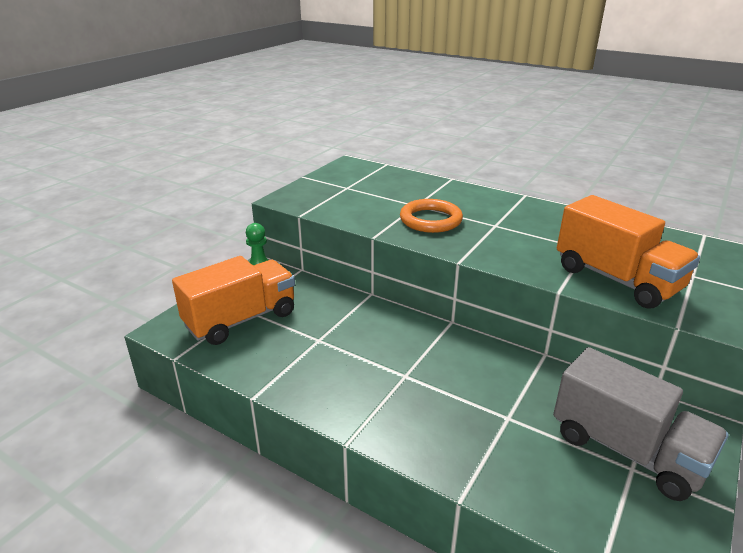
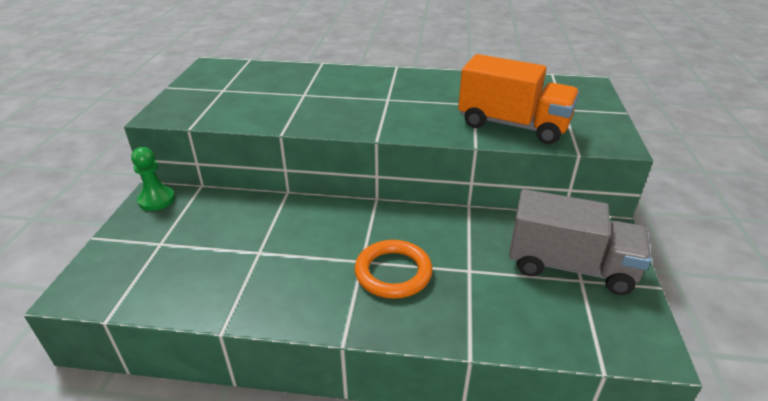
camera: 25 degrees left, 5 degrees up
orange truck [172,256,295,345] -> none
orange ring [400,199,463,233] -> orange ring moved to [355,240,433,299]

